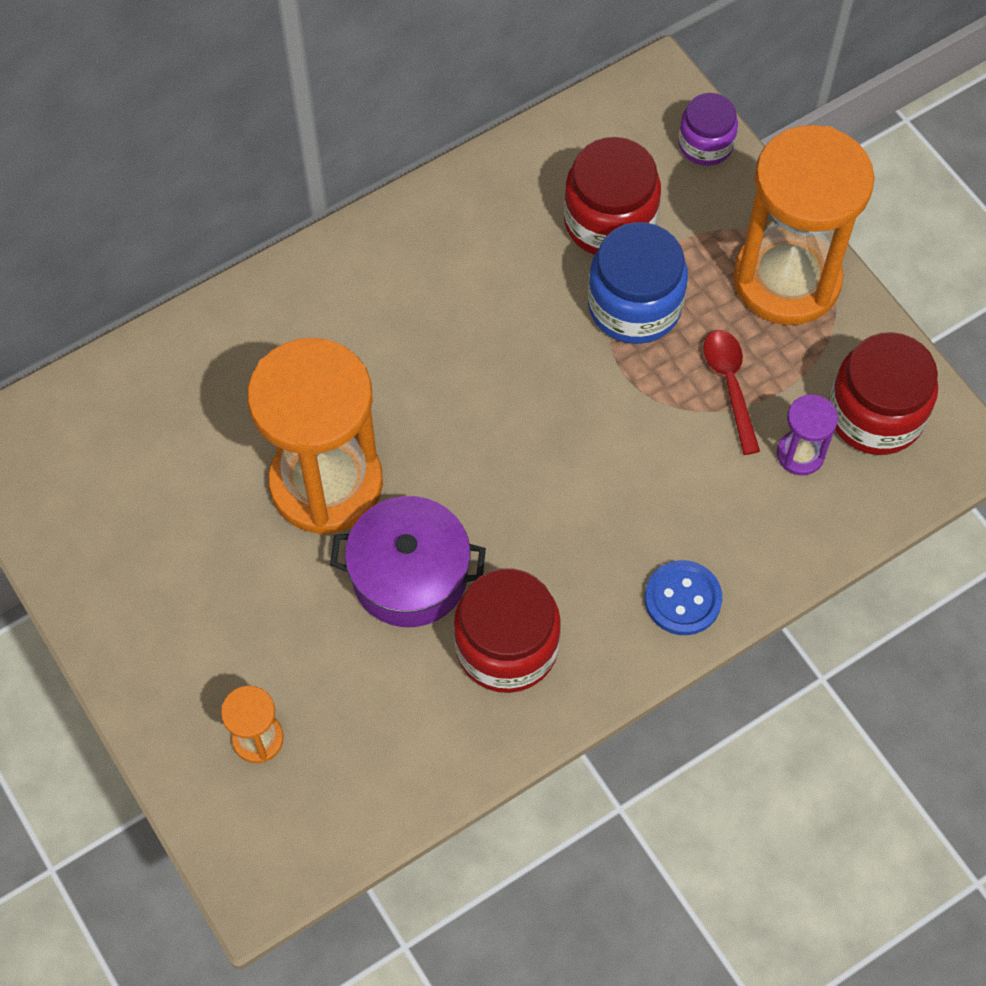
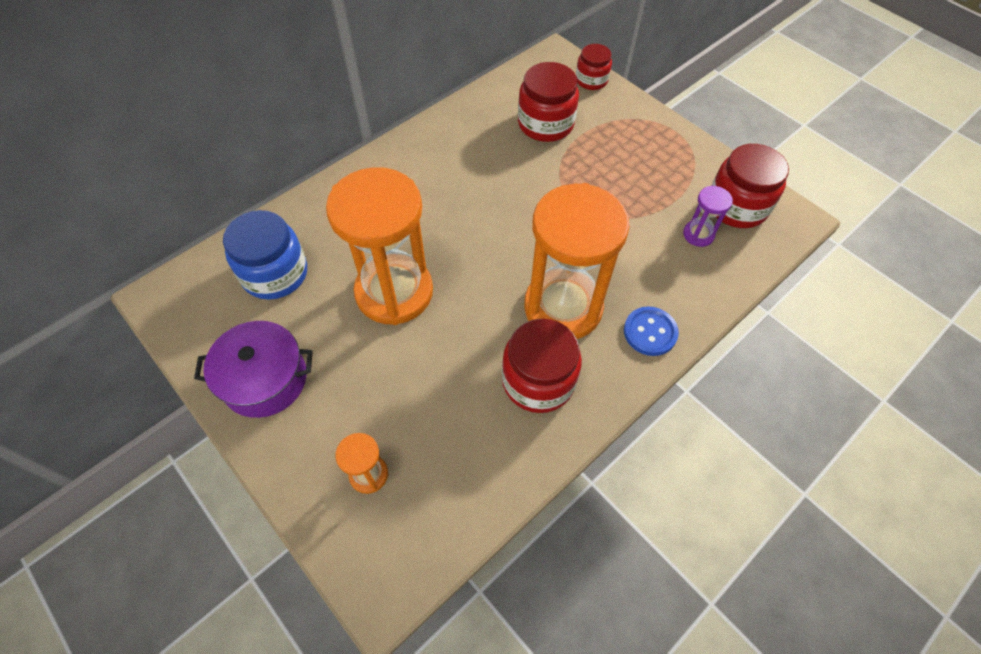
camera: 10 degrees left, 5 degrees down
purple pot [330,496,486,627] -> purple pot moved to [194,321,313,418]
blue jar [588,222,688,344] -> blue jar moved to [223,210,307,300]
purple jar [678,93,738,166] -> red jar [576,44,612,90]
red spoon [703,330,760,455] -> none
orange hourglass [733,125,874,325] -> orange hourglass moved to [524,183,629,339]

